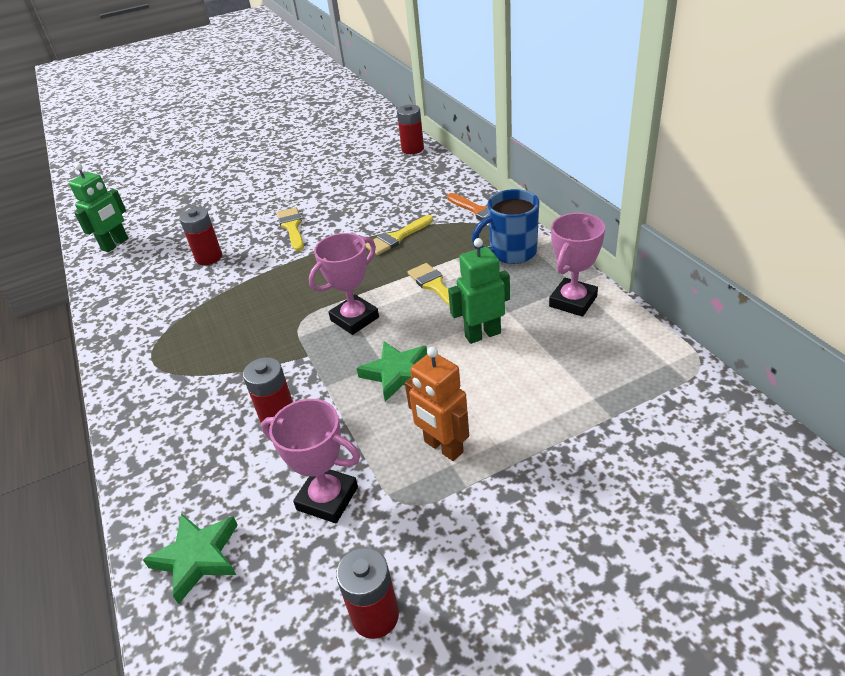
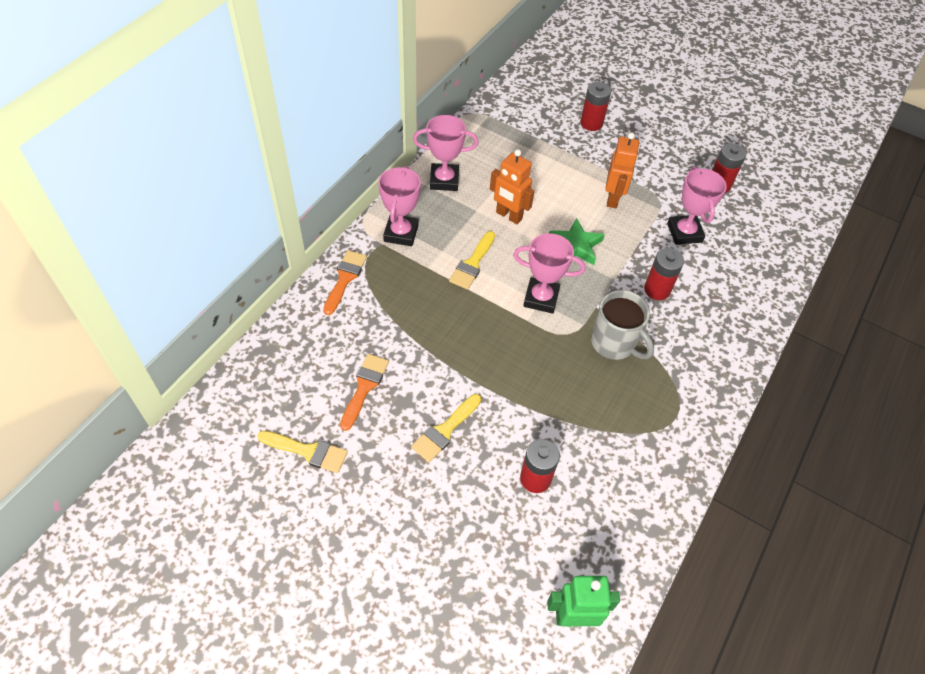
camera: 130 degrees left, 15 degrees up
green star [143,513,238,604] -> none
yellow brush [365,215,433,255] -> yellow brush moved to [257,431,348,473]
red battery [397,104,424,154] -> red battery moved to [580,82,611,131]
green robot [448,238,510,344] -> orange robot [490,149,534,224]
blue mug [472,189,539,264] -> pink trophy [378,166,421,246]
none -> orange brush [340,354,389,431]
none -> grey mug [591,290,654,360]

